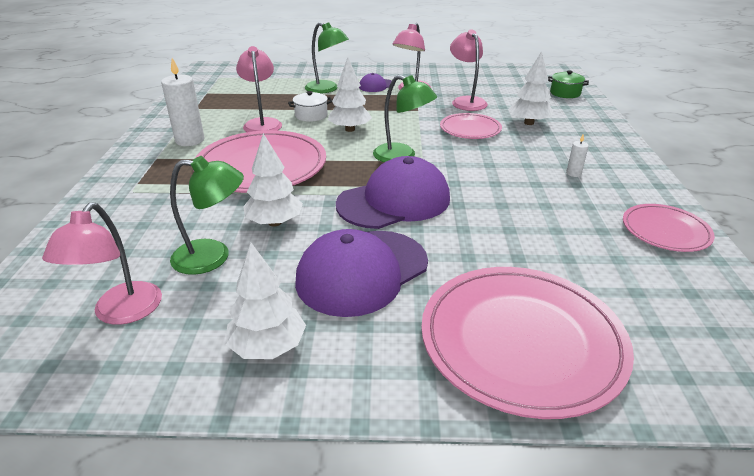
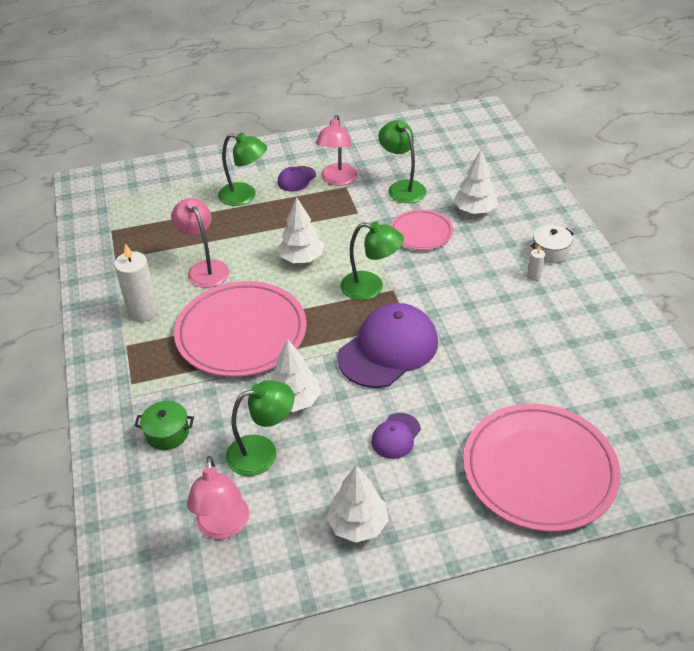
camera: 15 degrees left, 10 degrees up
white pot [288,91,332,122] -> white pot moved to [531,225,574,263]
purple cap [295,229,428,317] -> purple cap [371,413,421,459], size x0.48
pink lamp [450,29,488,111] -> green lamp [378,120,426,203]
green pot [548,70,589,98] -> green pot moved to [134,401,194,450]
pink plate [623,204,715,252] -> none

